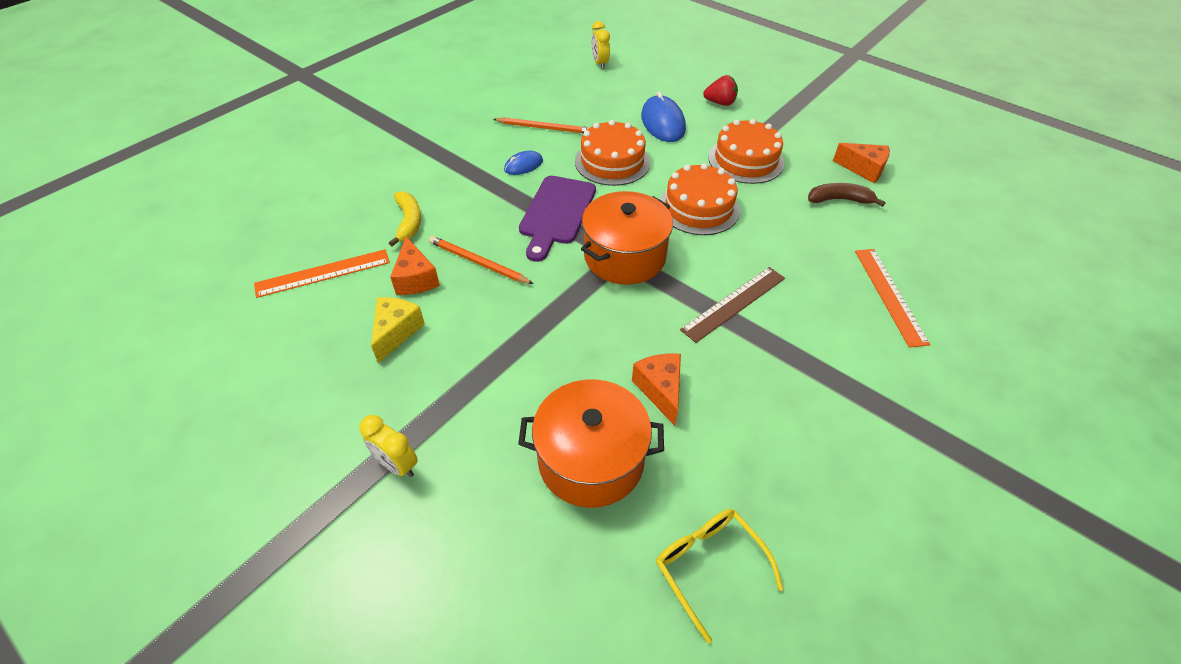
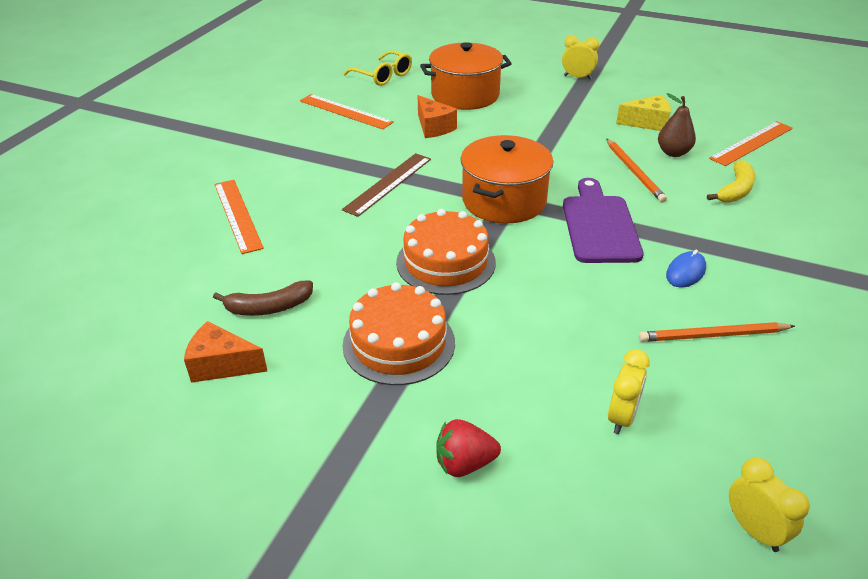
camera: 165 degrees right, 10 degrees down
yellow cheese [371,297,425,363] -> yellow cheese turned 90 degrees counterclockwise [616,95,671,131]
yellow banana [389,191,421,247] -> yellow banana turned 120 degrees counterclockwise [707,160,755,203]
orange cheese [390,236,440,295] -> brown pear [658,93,696,157]
orange pencil [429,236,533,284] -> orange pencil turned 60 degrees clockwise [606,139,667,203]
orange cake [575,120,650,186] -> none
blue mouse [641,91,686,142] -> none
none -> orange ruler [300,94,394,129]
none -> yellow clock [608,349,650,434]

